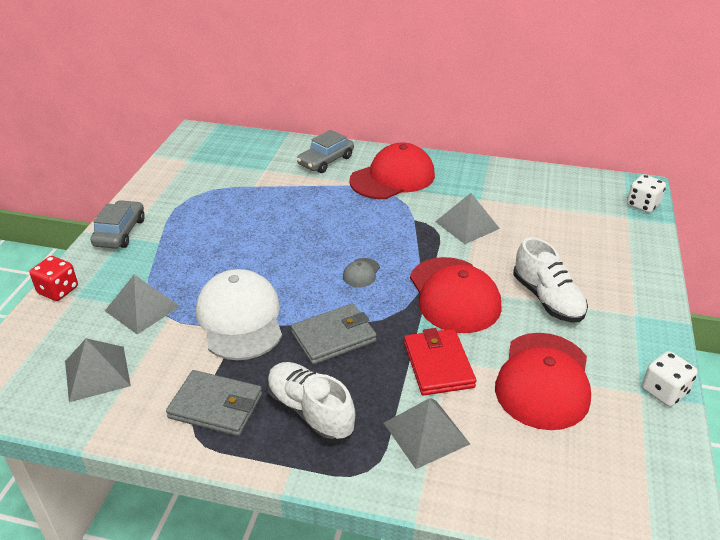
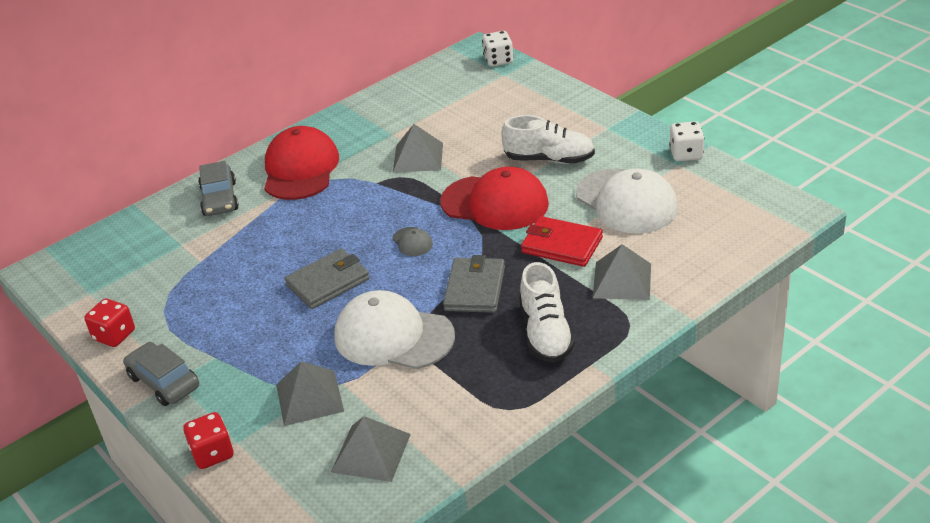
camera: 50 degrees left, 0 degrees up
grey wallet [166,370,262,436] -> grey wallet moved to [284,248,370,309]
white shoe [267,362,356,443] -> white shoe turned 90 degrees counterclockwise [519,262,575,363]
red cap [495,333,591,430] -> white cap [576,168,678,233]
none -> red dice [84,298,135,347]

